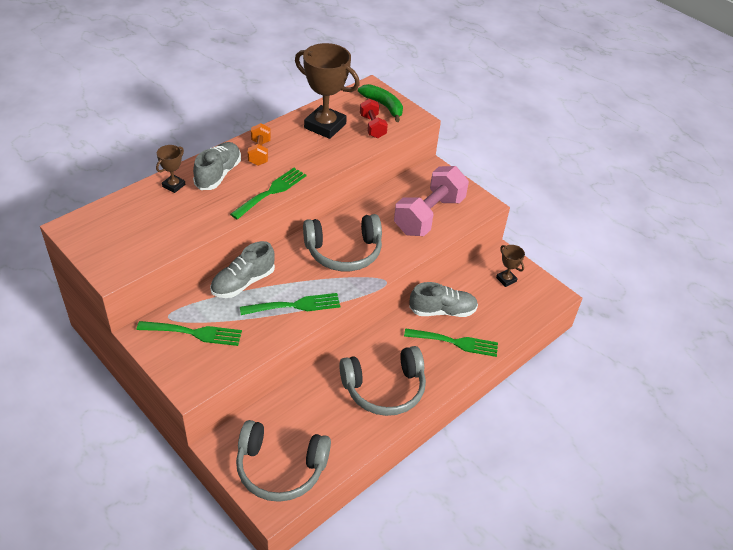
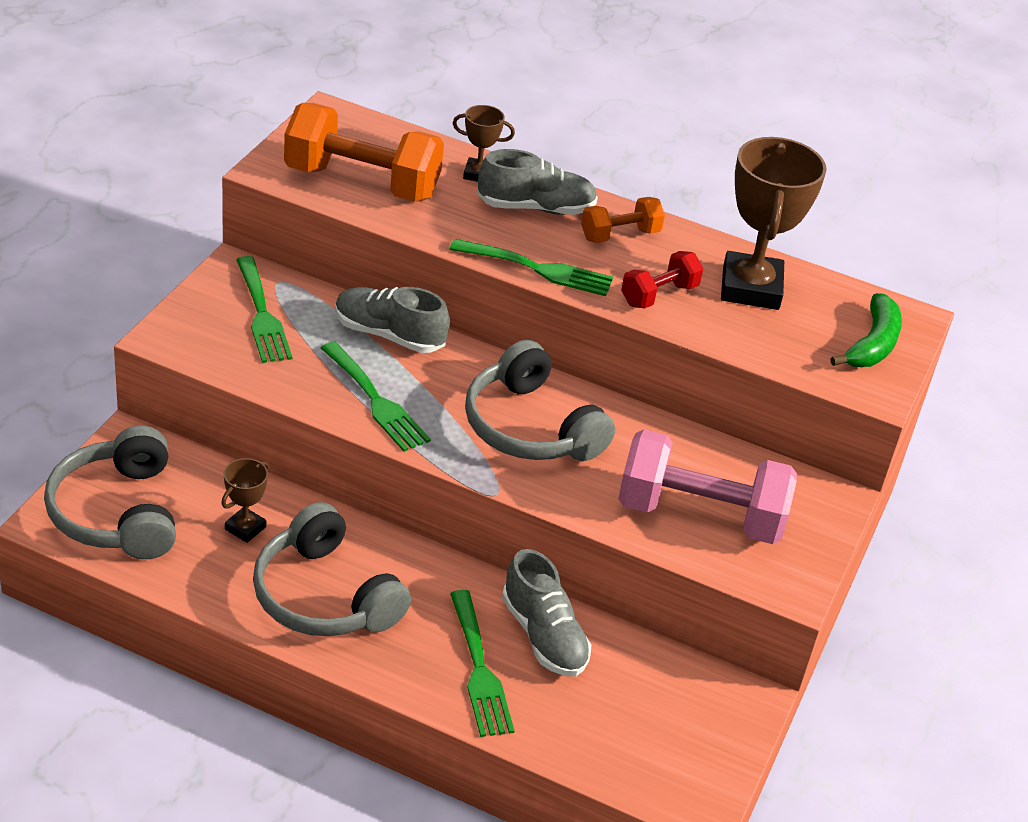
camera: 65 degrees right, 5 degrees down
red dumbbell [360,99,388,138] -> red dumbbell moved to [621,251,704,309]
brown trophy [496,245,525,287] -> brown trophy moved to [221,458,270,543]
none -> orange dumbbell [284,103,444,202]

